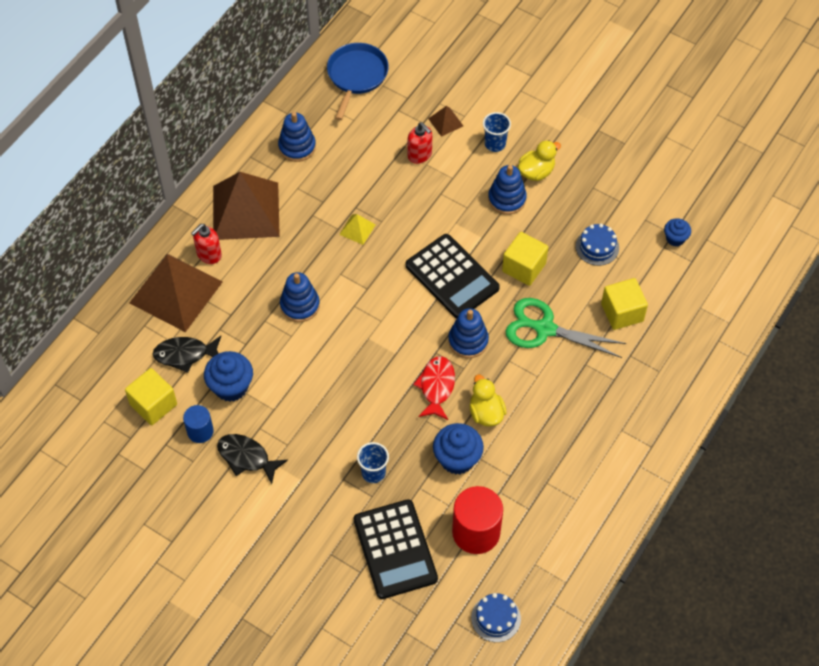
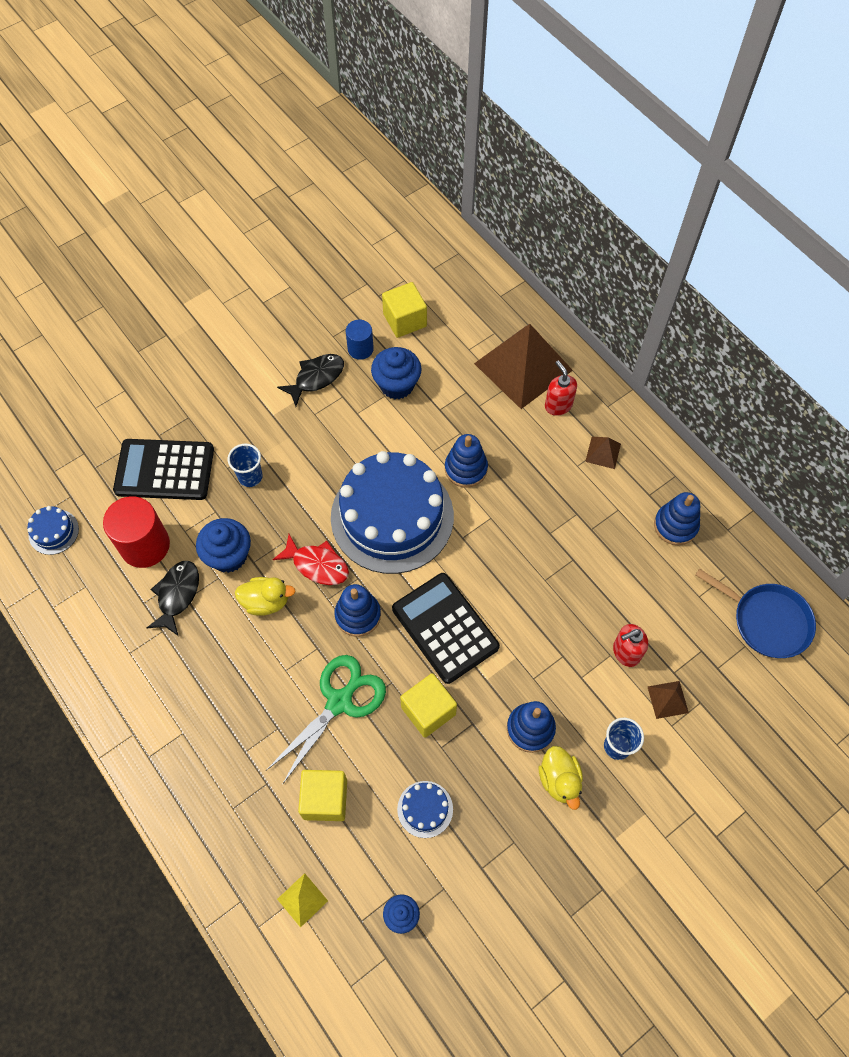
camera: 110 degrees right, 5 degrees up
black fish [153,336,221,373] -> black fish moved to [147,561,199,636]
brown pyramid [213,172,280,240] -> brown pyramid [585,437,621,469], size x0.41
yellow pyramid [339,214,376,245] -> yellow pyramid moved to [277,873,328,928]
black calculator [406,234,500,319] -> black calculator turned 75 degrees clockwise [392,573,500,684]
none -> blue cake [331,451,454,574]

